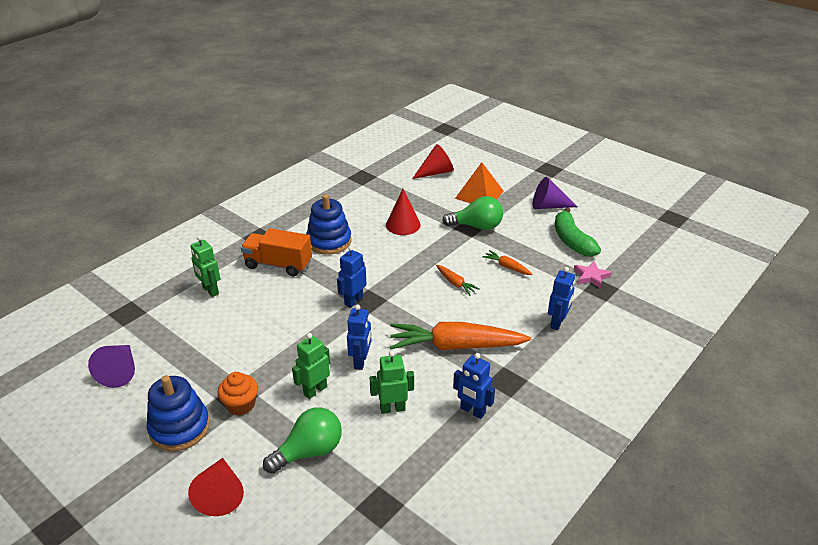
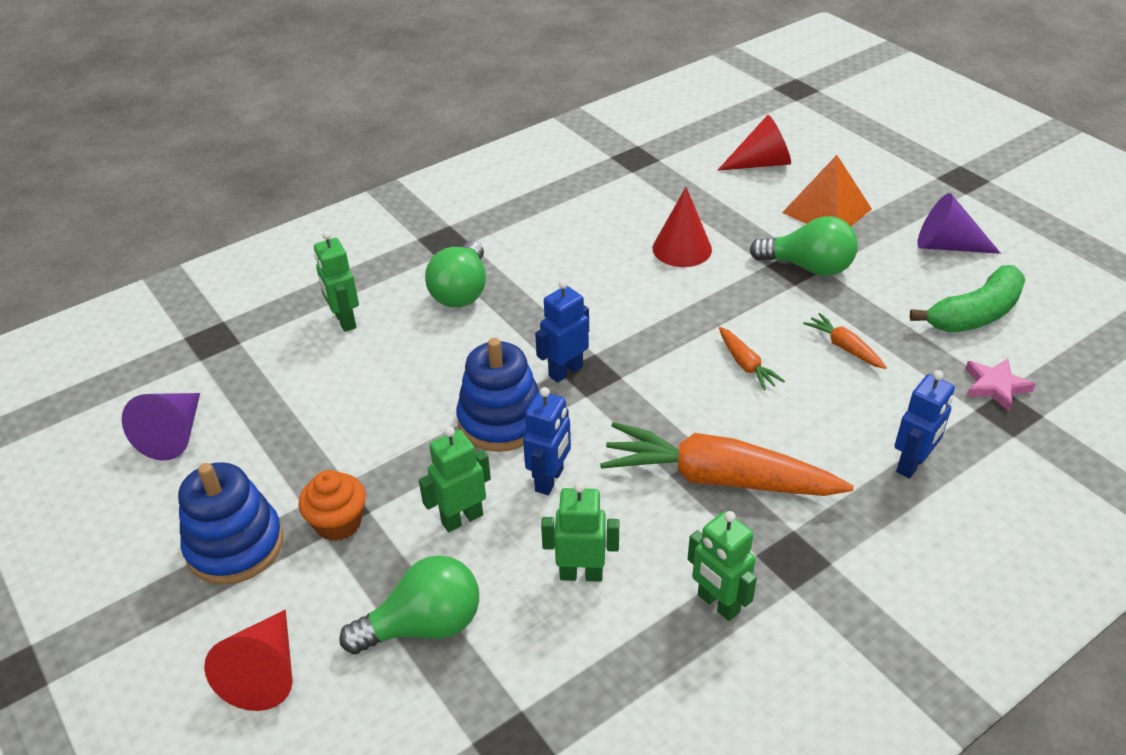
camera: 15 degrees right, 5 degrees up
orange truck [241,228,312,276] -> green light bulb [425,241,486,308]
blue stacking toy [306,194,351,255] -> blue stacking toy moved to [456,338,539,452]
blue robot [453,353,495,419] -> green robot [688,511,757,621]
green banana [555,207,601,257] -> green banana turned 120 degrees counterclockwise [910,265,1026,332]

